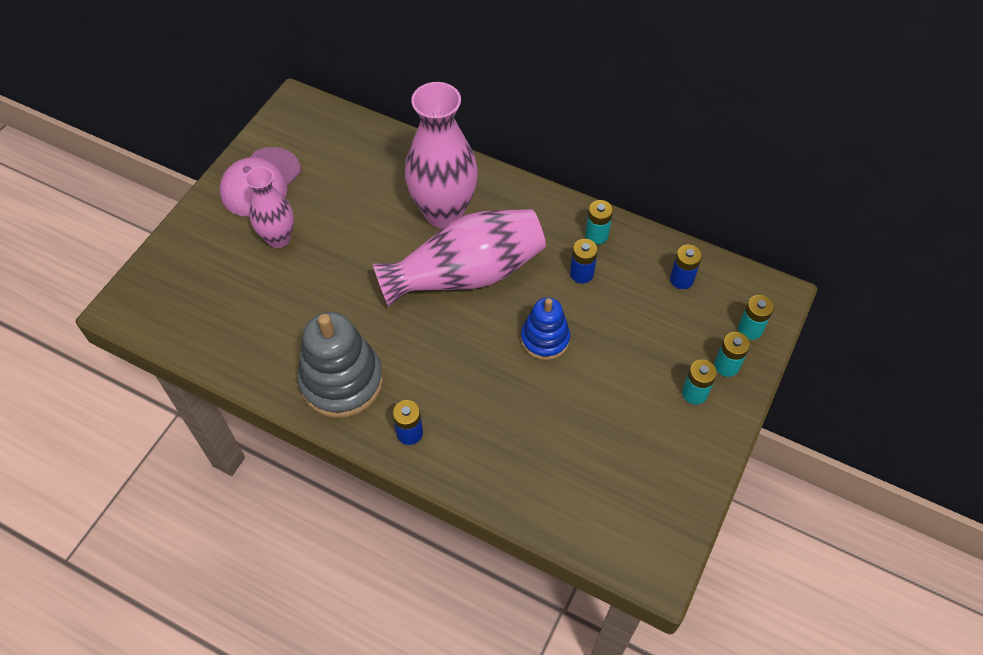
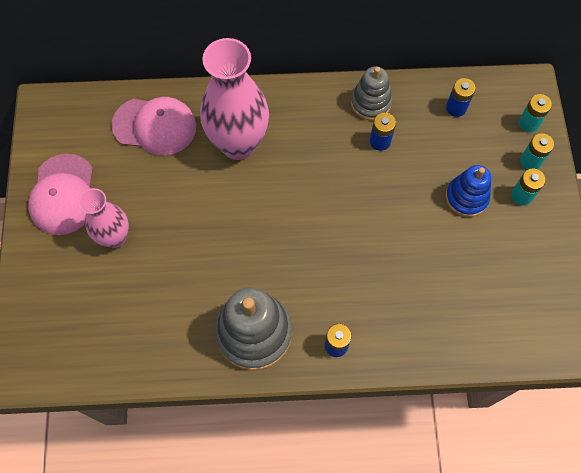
camera: 30 degrees left, 10 degrees up
pink vase [373,209,546,307] -> none
blue stacking toy [521,297,570,360] -> blue stacking toy moved to [445,165,491,217]
turquoise battery [585,200,613,245] -> grey stacking toy [351,67,392,120]
none -> pink cap [111,97,196,155]

